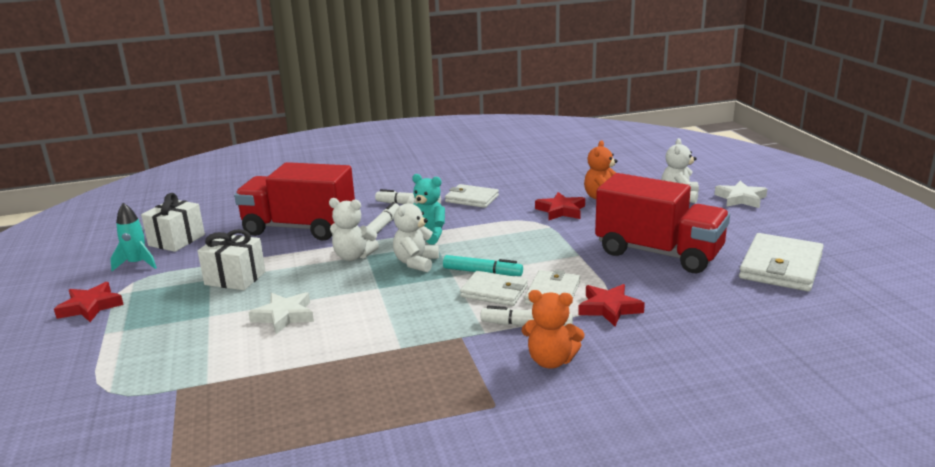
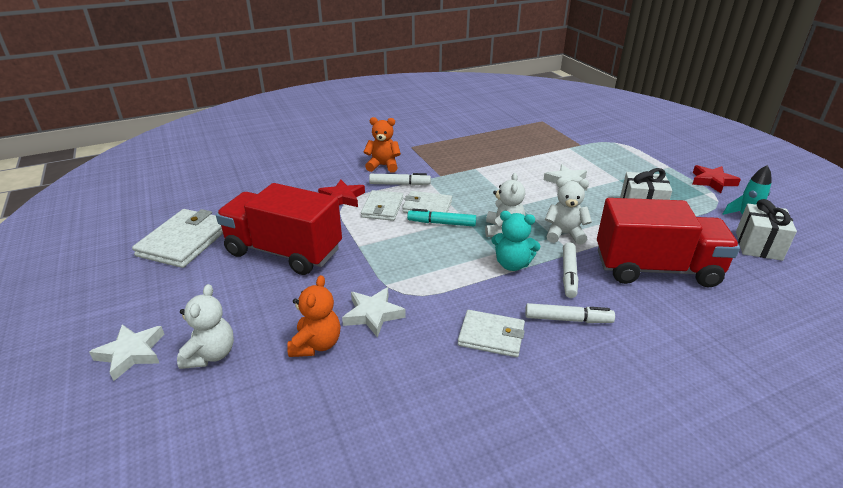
camera: 170 degrees right, 10 degrees up
red star [535,192,585,221] -> white star [342,287,406,338]

